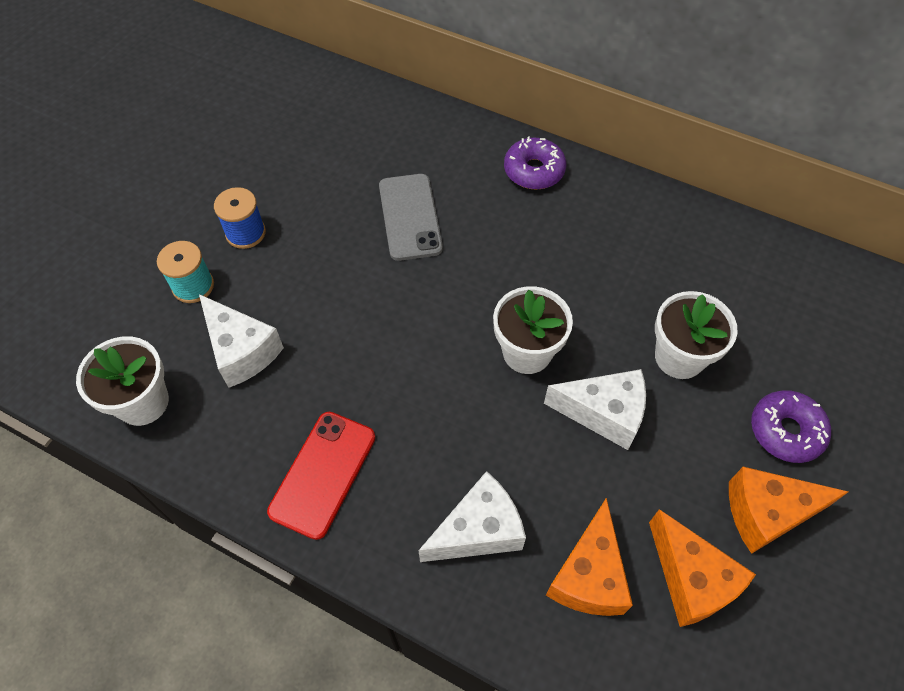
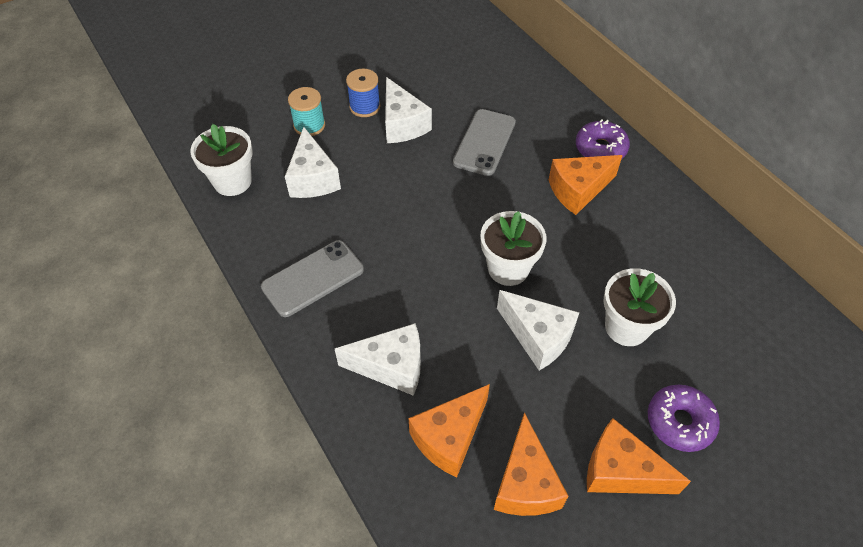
camera: 30 degrees right, 5 degrees down
red phone [267,412,375,540] -> grey phone [261,240,364,317]
none -> white cheese [385,77,432,143]
none -> orange cheese [549,155,623,215]

